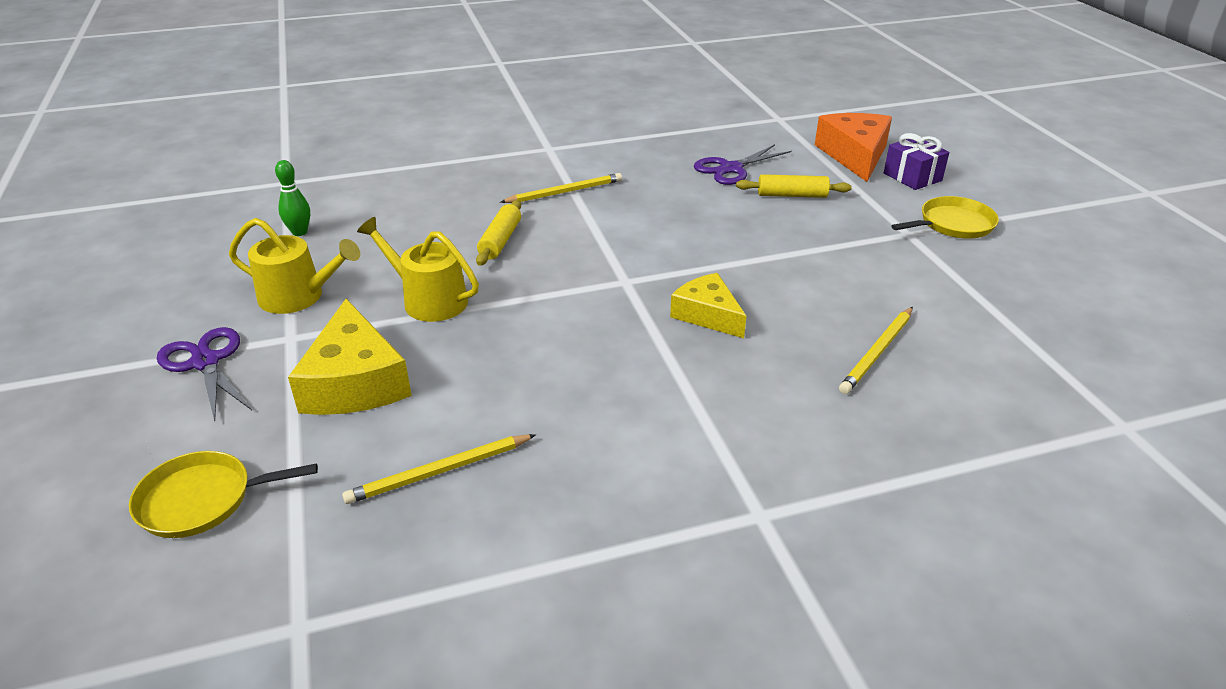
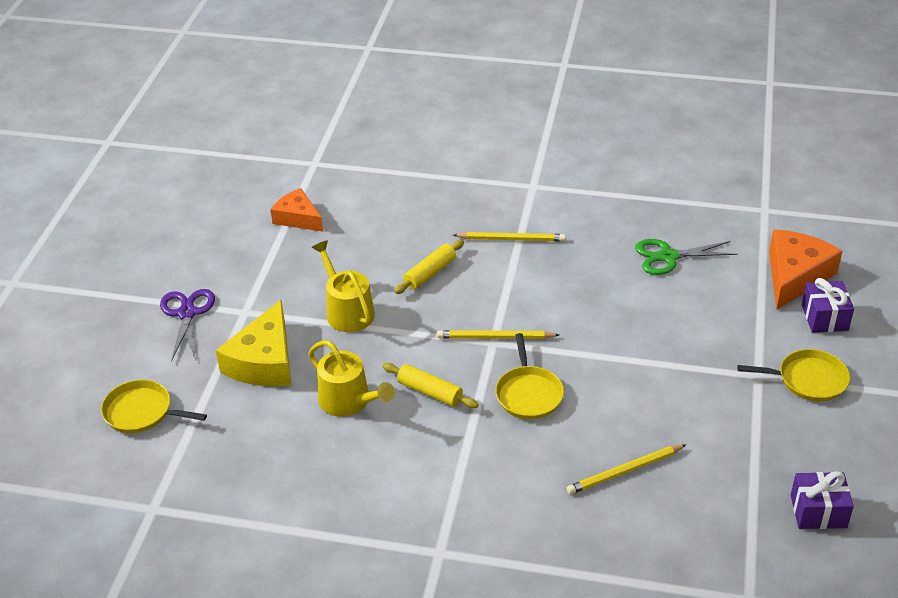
camera: 30 degrees right, 5 degrees up
yellow watering can [229,218,360,314] -> yellow watering can moved to [308,340,395,417]
green bowling pin [275,160,310,236] -> orange cheese [270,188,323,232]
yellow pencil [342,434,536,504] -> yellow pencil moved to [437,330,559,339]
yellow cheese [670,273,747,338] -> yellow pan [495,333,564,419]
purple scissors [694,144,792,185] -> green scissors [635,239,737,275]
yellow rolling pin [736,174,852,198] -> yellow rolling pin moved to [383,363,478,408]
none -> purple gift [790,471,854,529]

